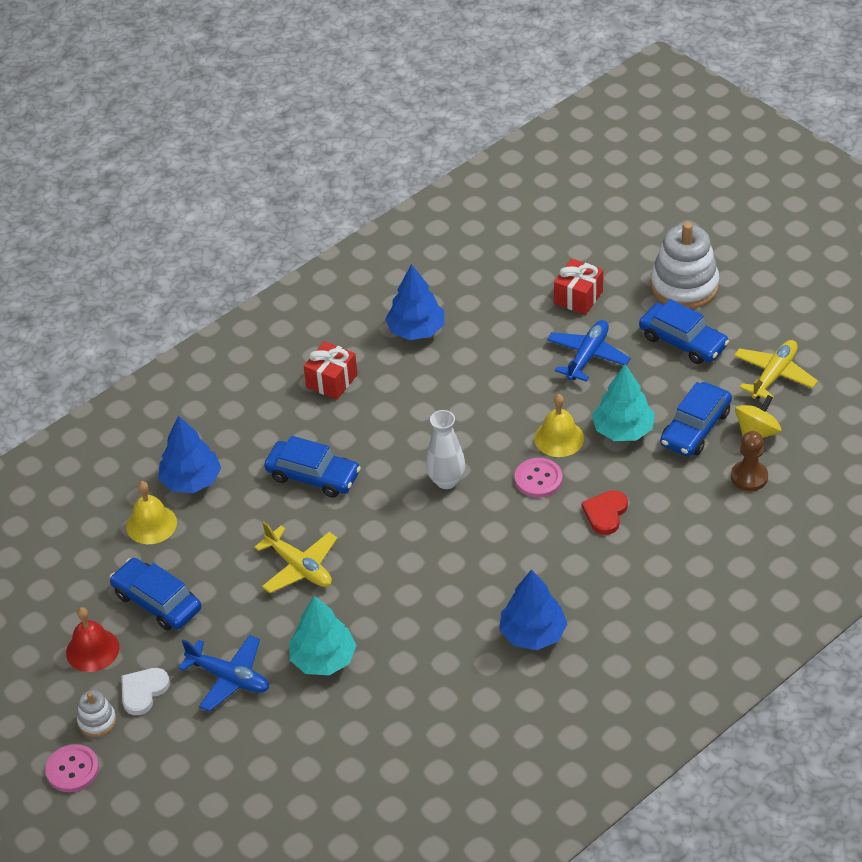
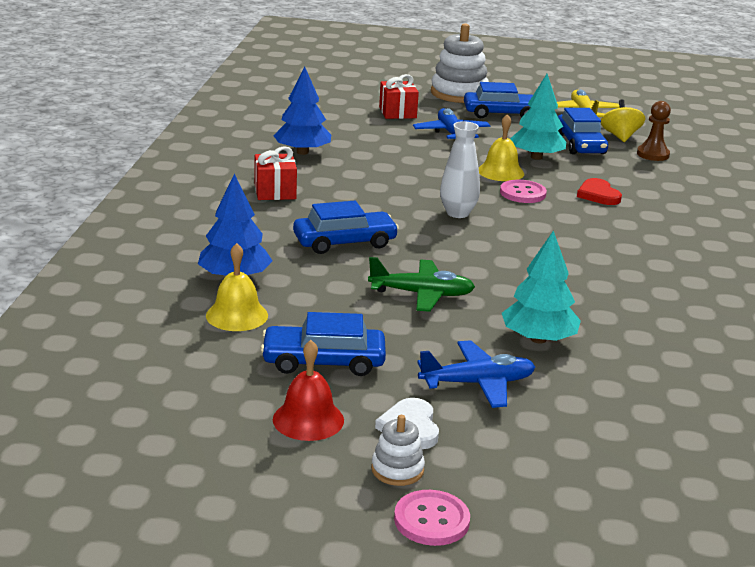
camera: 45 degrees left, 20 degrees down
yellow plane [254,522,337,593] -> green plane [368,257,475,312]
blue tree [499,569,567,650] -> none

